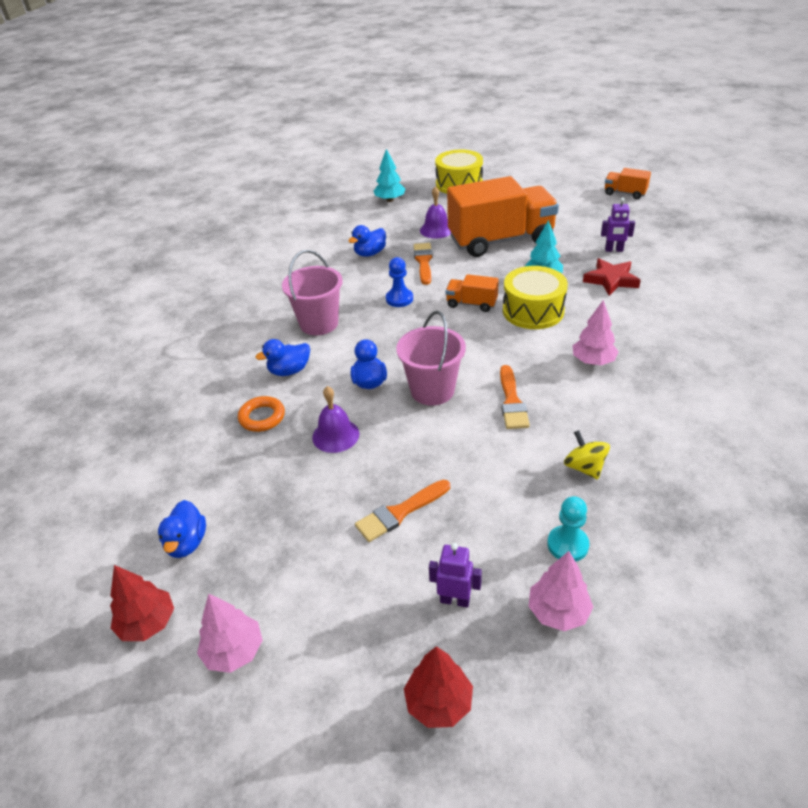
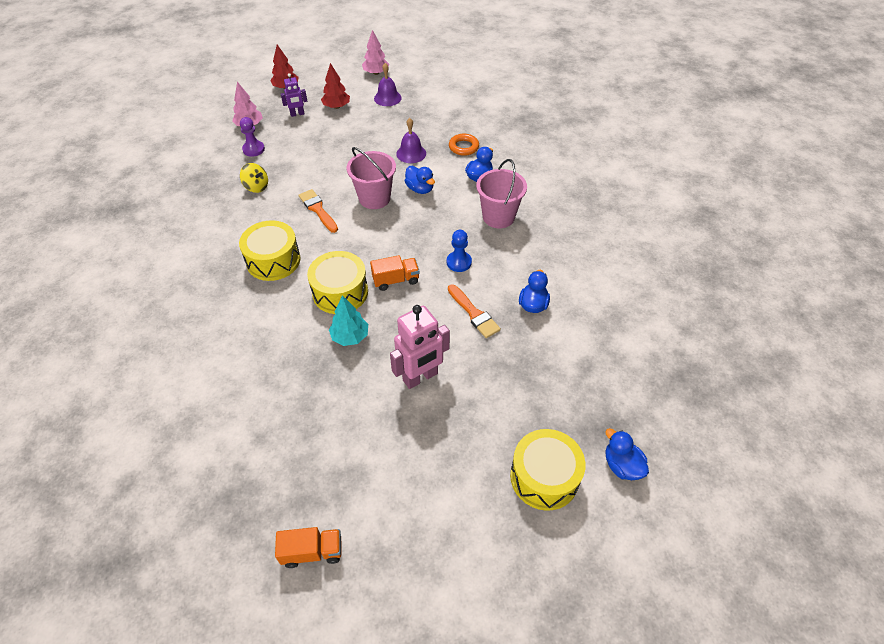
camera: 145 degrees right, 10 degrees up
red tree [110,565,174,641] -> red tree moved to [321,63,350,109]
blue duck [158,500,206,558] -> blue duck moved to [605,428,649,480]
orange brush [355,480,450,542] -> none
turquoise tree [374,149,405,202] -> none
purple bell [420,186,451,239] -> purple bell moved to [374,63,402,106]
orange truck [447,176,559,257] -> pink robot [390,305,450,389]
turquoise pawn [547,496,589,562] -> purple pawn [240,117,265,157]
pink tree [573,300,619,365] -> yellow drum [239,220,301,281]
red star [583,258,641,296] -> none
purple robot [601,197,635,252] -> none

